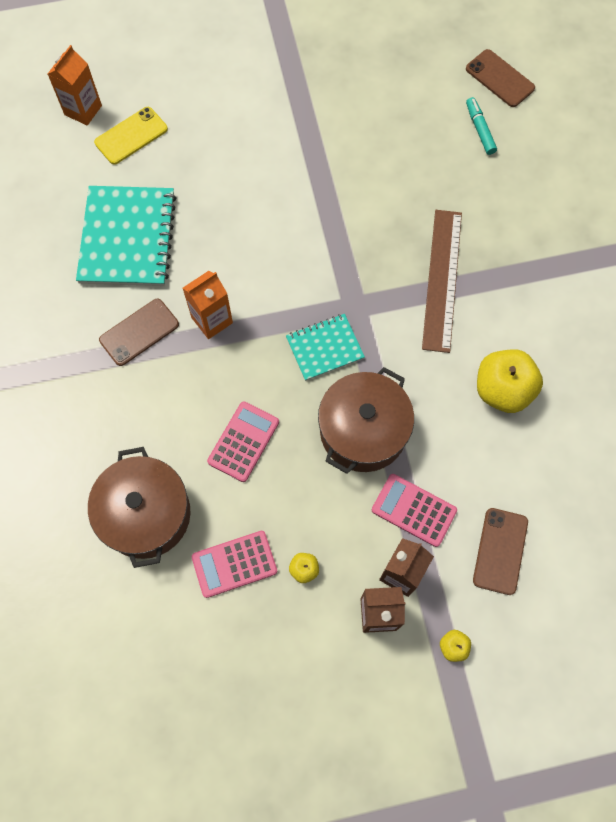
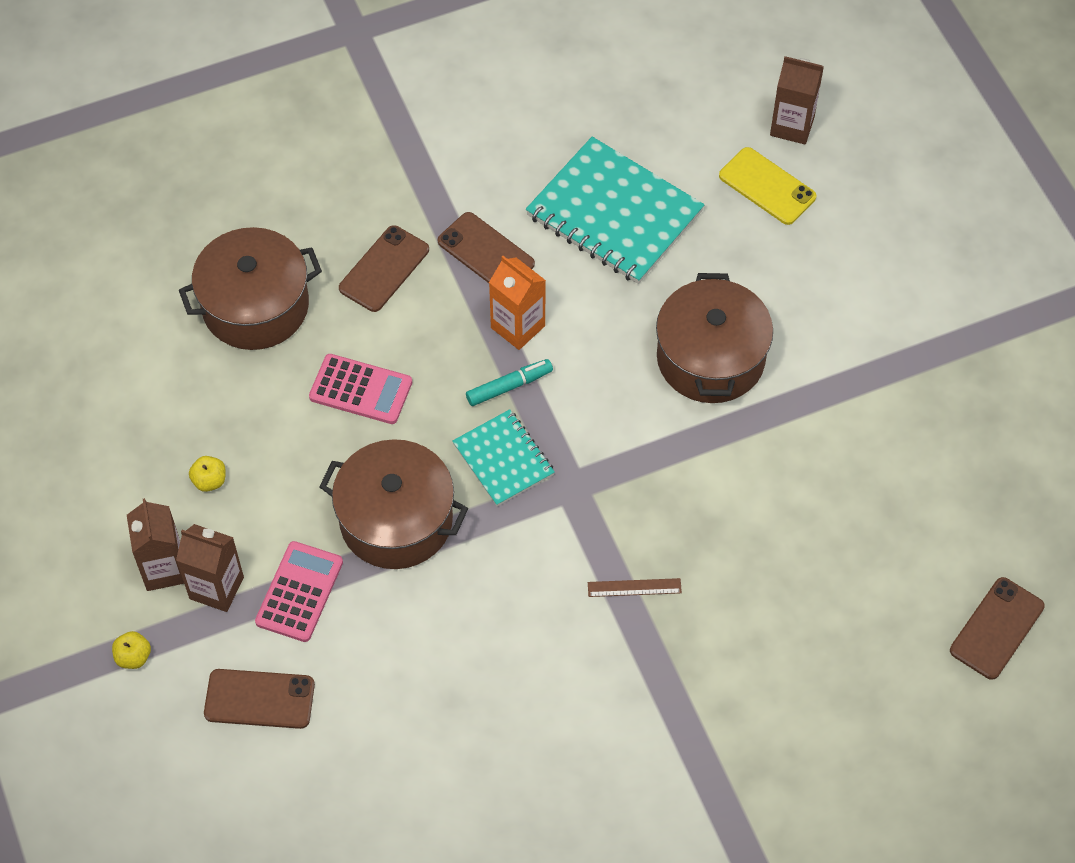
camera: 80 degrees right, 10 degrees down
orange carton [48,45,102,126] -> brown carton [770,56,824,144]
turquoise notebook [76,186,176,286] -> turquoise notebook turned 45 degrees clockwise [526,137,704,284]
pink calculator [192,531,277,598] -> none
brown ruler [422,210,462,353] -> brown ruler [588,578,682,597], size x0.42
turquoise marker [466,97,497,155] -> turquoise marker moved to [466,359,553,406]
yellow apple [477,349,543,413] -> none
none -> brown phone [339,225,429,312]
none -> brown pot [656,273,773,403]

